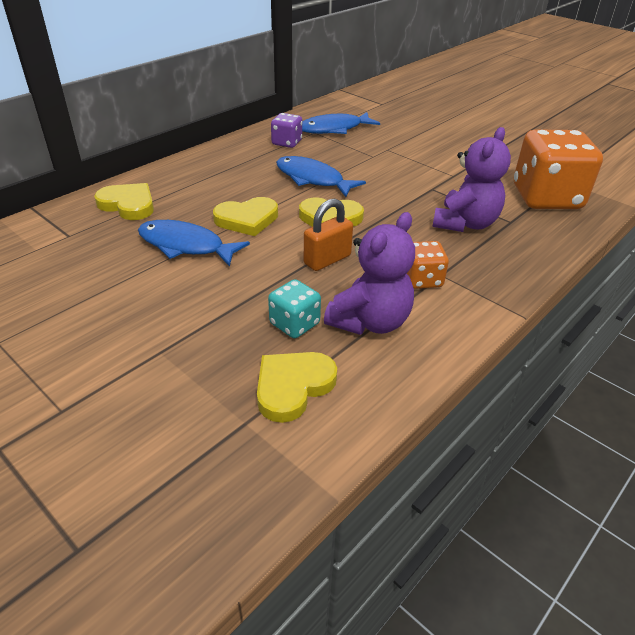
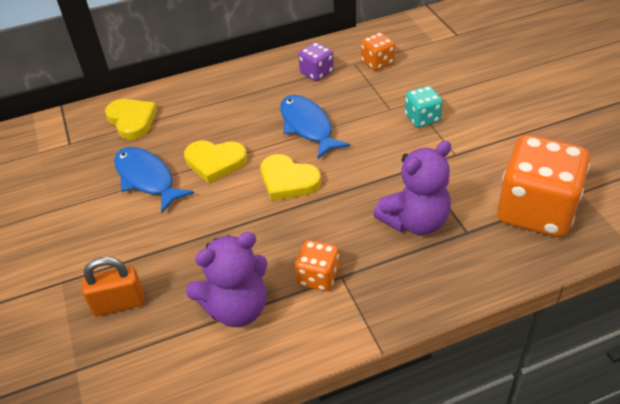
camera: 30 degrees right, 5 degrees up
yellow heart [257,352,337,423] -> none
turquoise dice [268,279,321,338] -> turquoise dice moved to [405,86,443,128]
blue fish [302,112,380,134] -> orange dice [361,32,395,71]
orange padlock [304,199,353,271] -> orange padlock moved to [82,257,144,316]

